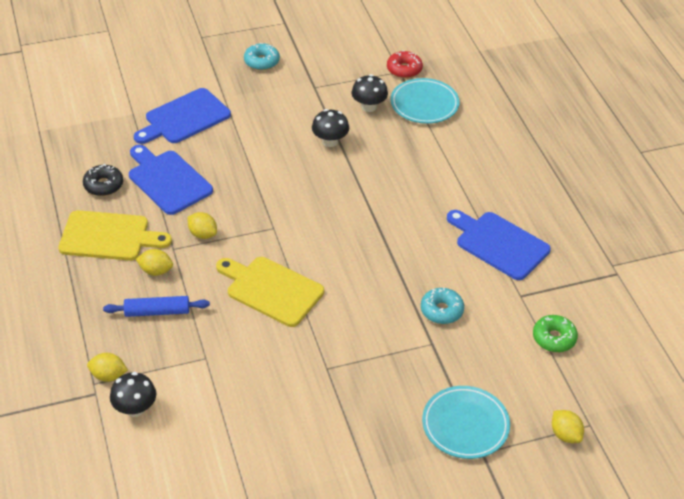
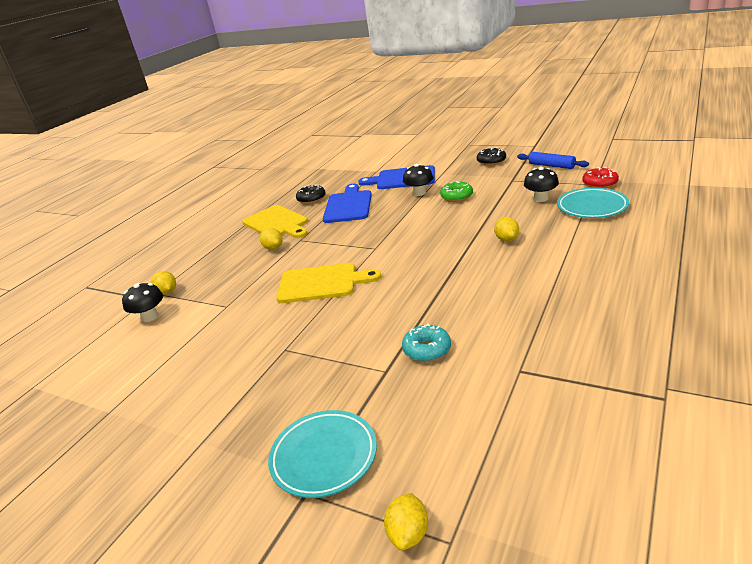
camera: 50 degrees right, 15 degrees down
blue rolling pin [103,296,210,317] -> blue rolling pin moved to [517,152,589,169]
yellow lemon [188,212,217,239] -> yellow lemon moved to [494,217,519,242]
yellow cutting board [216,257,324,327] -> yellow cutting board turned 105 degrees clockwise [276,263,382,303]
turquoise donut [244,43,280,70] -> black donut [477,147,506,166]
black mushroom [312,109,349,147] -> black mushroom moved to [403,164,433,196]
blue cutting board [447,210,551,280] -> none
green donut [533,315,578,352] -> green donut moved to [440,181,473,202]

